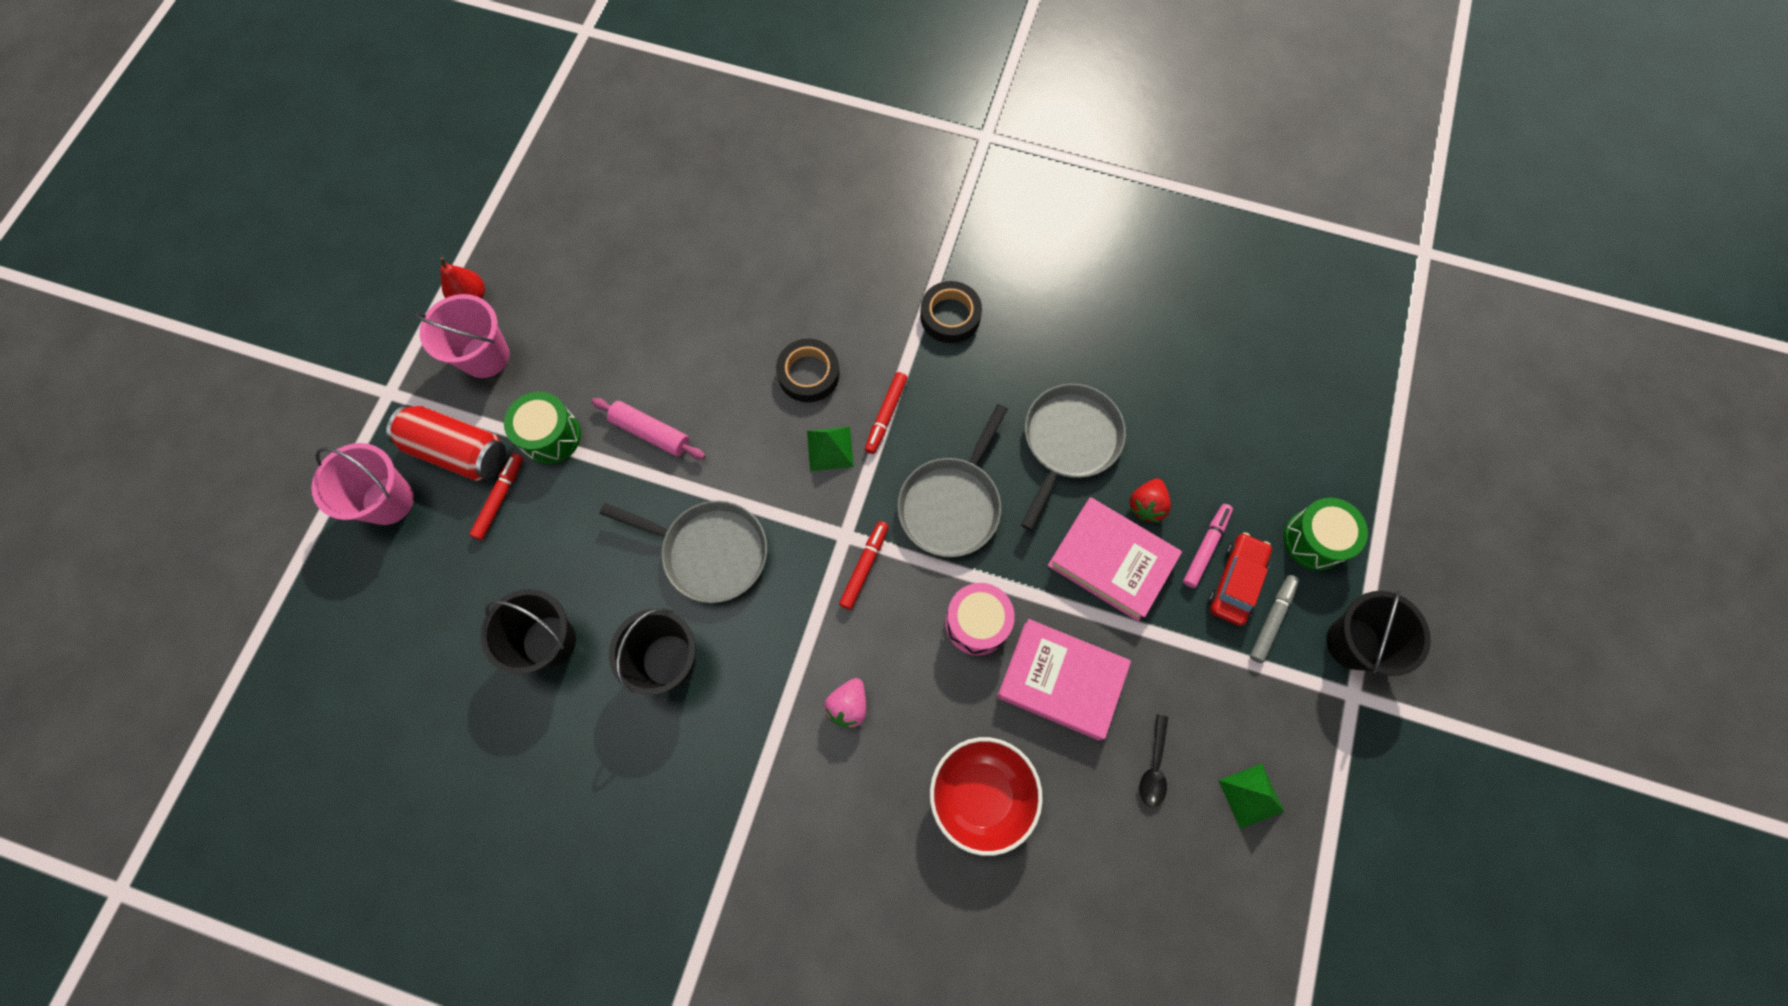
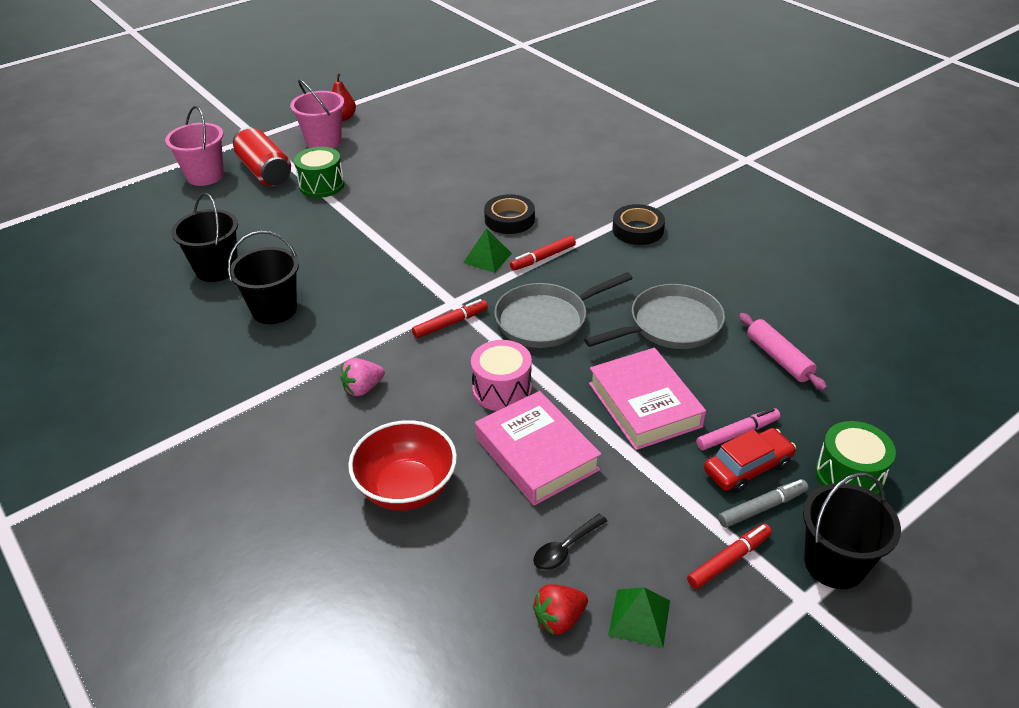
camera: 35 degrees right, 30 degrees down
red marker [469,453,523,540] -> red marker moved to [687,523,772,589]
pink rolling pin [591,398,706,460] -> pink rolling pin moved to [739,313,827,391]
grey pan [600,501,767,603] -> none
red strawberry [1130,478,1171,522] -> red strawberry moved to [533,584,588,635]

